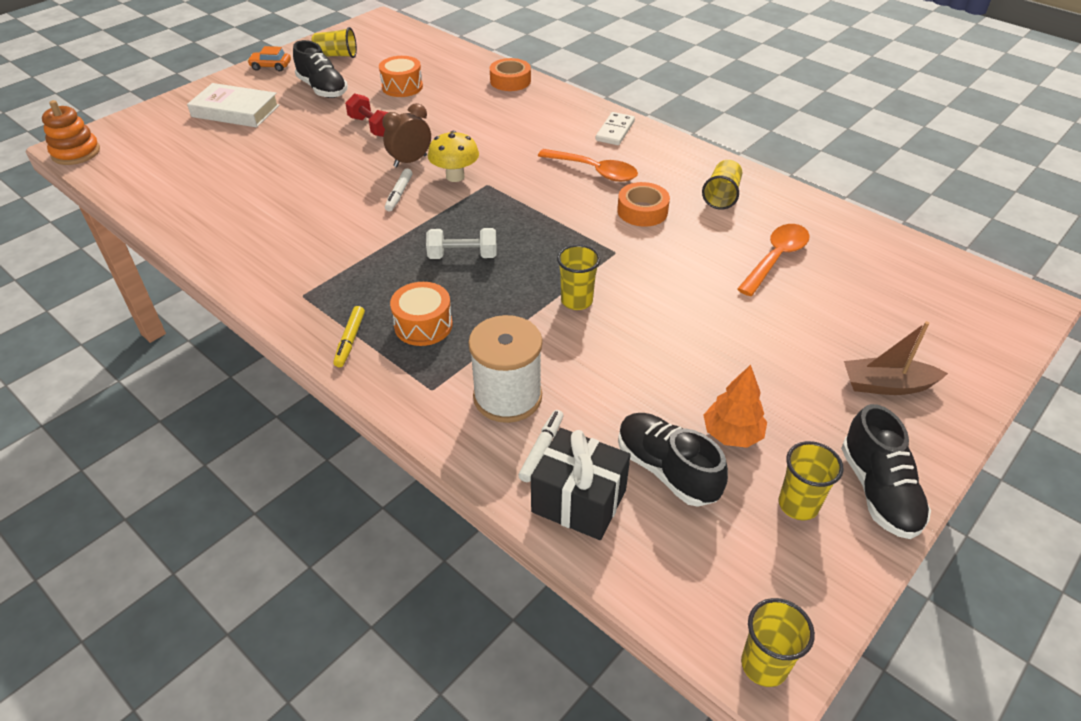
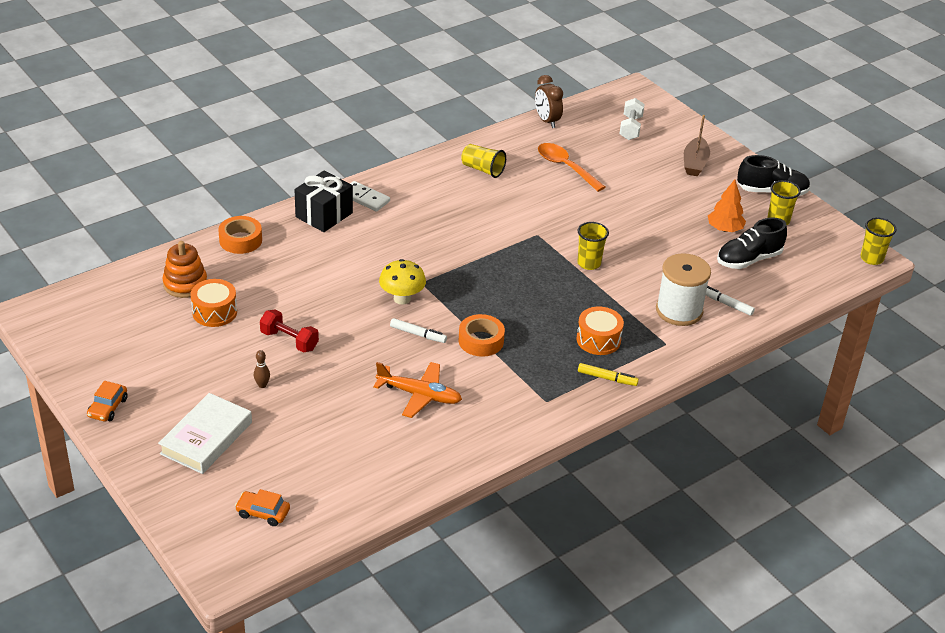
camera: 80 degrees left, 5 degrees down
orange stacking toy [42,100,100,165] -> orange stacking toy moved to [162,241,207,298]
black shoe [293,40,348,98] -> none
yellow cup [311,27,357,58] -> none
red dumbbell [345,93,389,137] -> red dumbbell turned 60 degrees clockwise [260,309,319,353]
brown clock [382,103,431,168] -> brown clock moved to [535,75,563,128]
white dumbbell [426,228,496,259] -> white dumbbell moved to [620,98,645,140]
black gift [531,428,631,540] -> black gift moved to [294,170,353,232]
orange spoon [538,149,638,182] -> none
orange tape [617,182,670,227] -> orange tape moved to [458,314,505,357]
none -> orange car [235,489,290,526]
none -> brown bowling pin [254,350,270,388]
none -> orange plane [373,362,462,418]

